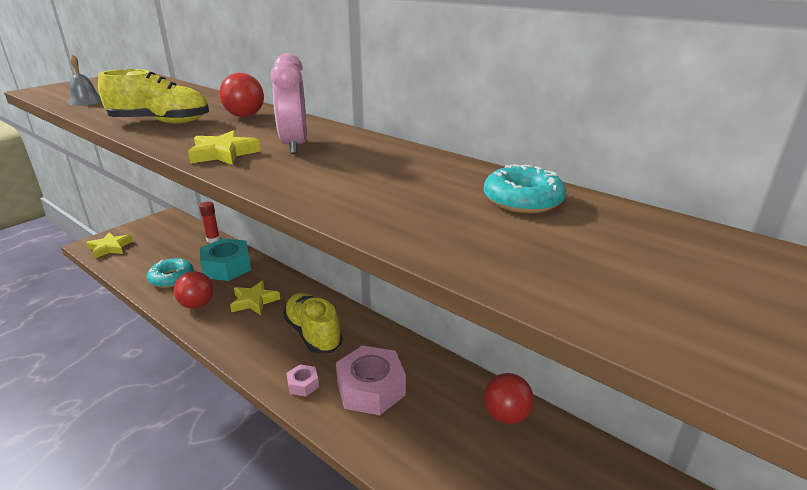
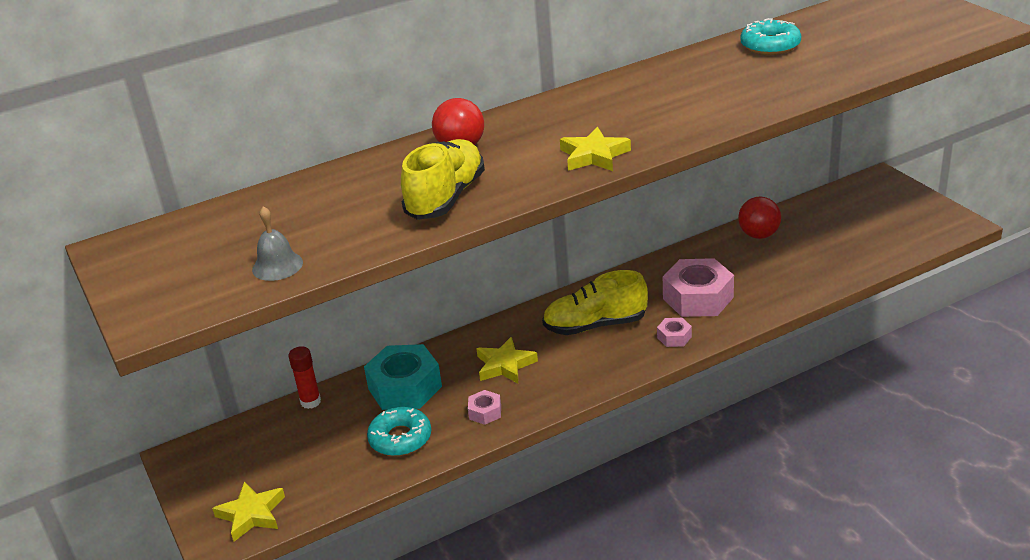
camera: 65 degrees left, 5 degrees up
red ball [174,271,214,309] -> pink nut [468,390,501,425]
pink clock [270,53,307,154] -> none

